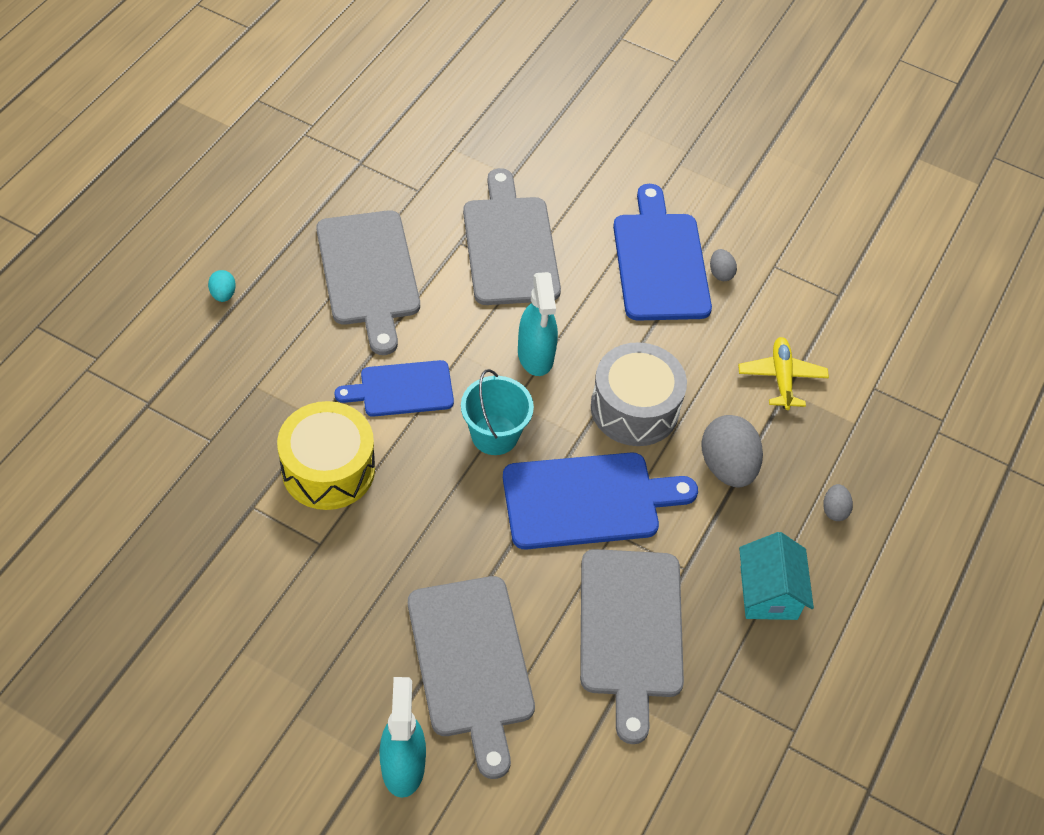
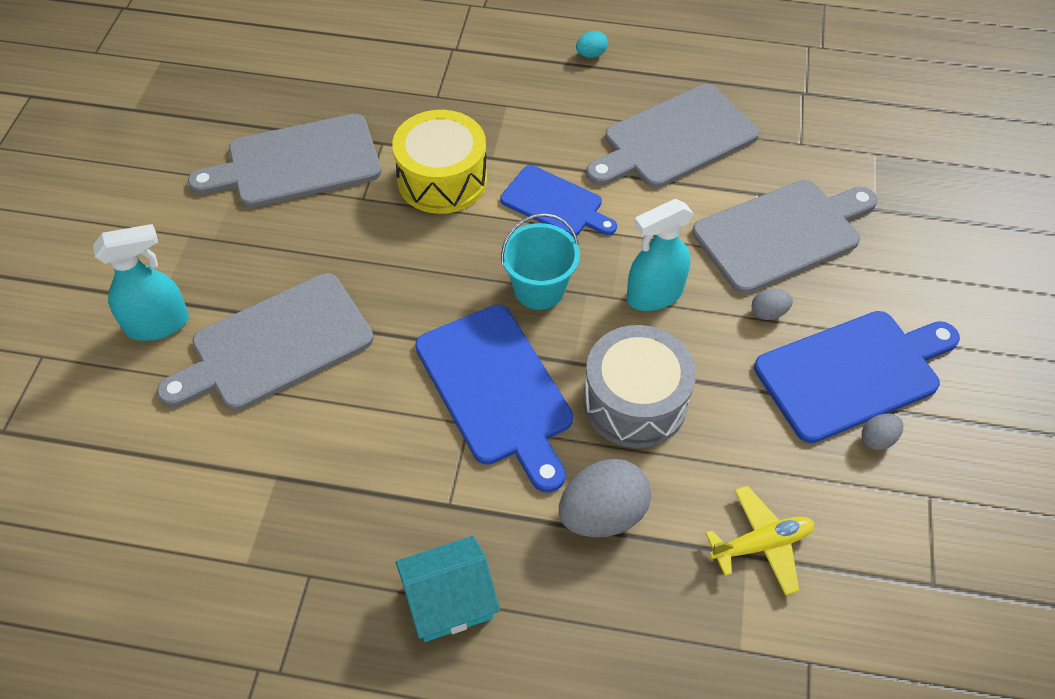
camera: 75 degrees right, 0 degrees up
blue cutting board [334,360,454,417] -> blue cutting board turned 150 degrees clockwise [500,165,617,237]
grey cutting board [580,549,684,744] -> grey cutting board moved to [188,114,381,208]
grey egg [823,484,853,521] -> grey egg moved to [752,289,793,320]

